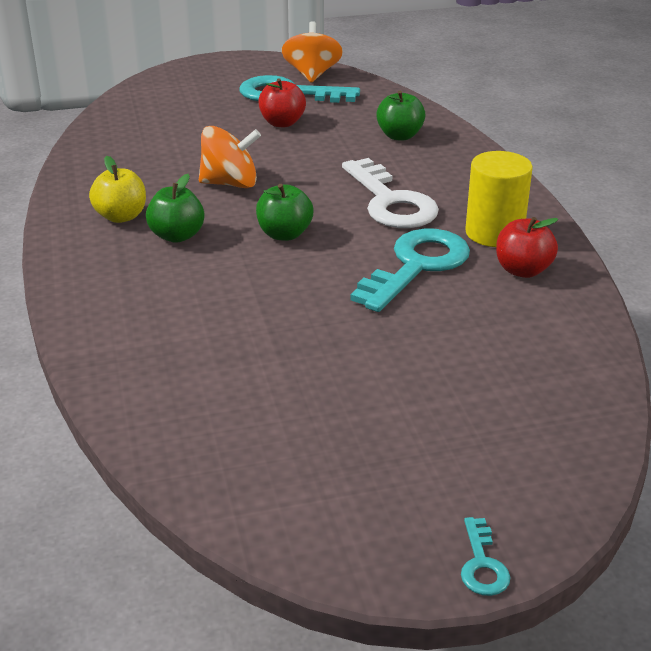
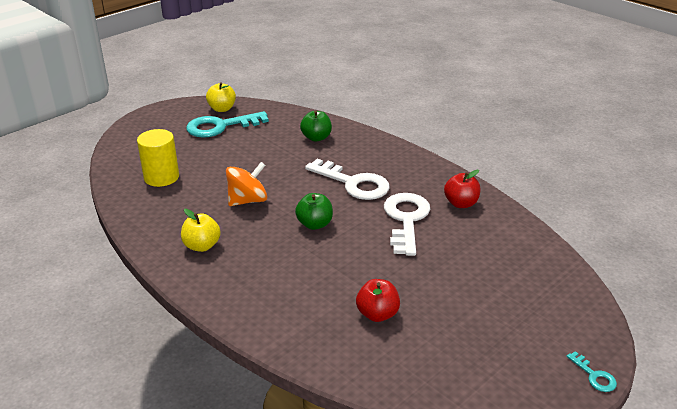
camera: 30 degrees left, 0 degrees up
green apple [146,174,205,243] -> none
red apple [258,78,306,127] -> red apple moved to [356,279,400,322]
orange spinning top [281,21,343,83] -> yellow apple [206,82,236,112]
turquoise key [350,229,470,312] -> white key [384,193,430,256]
yellow cylinder [465,151,533,247] -> yellow cylinder moved to [137,129,179,187]

